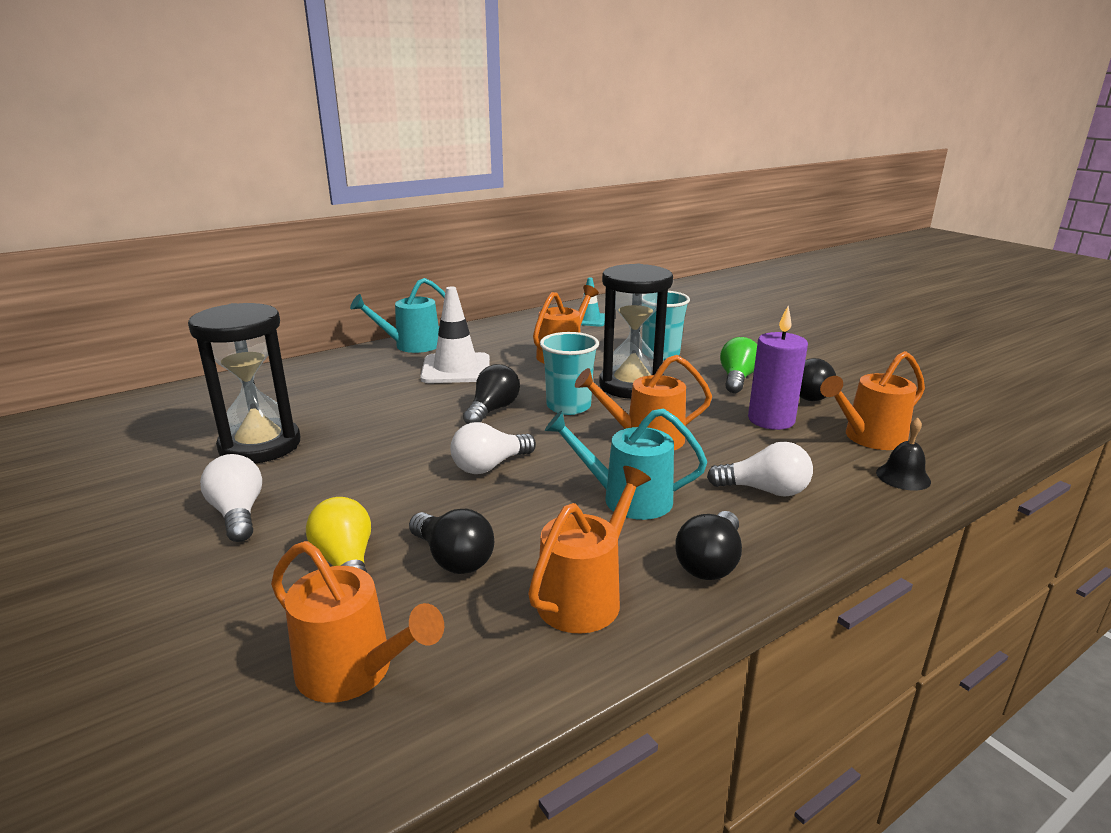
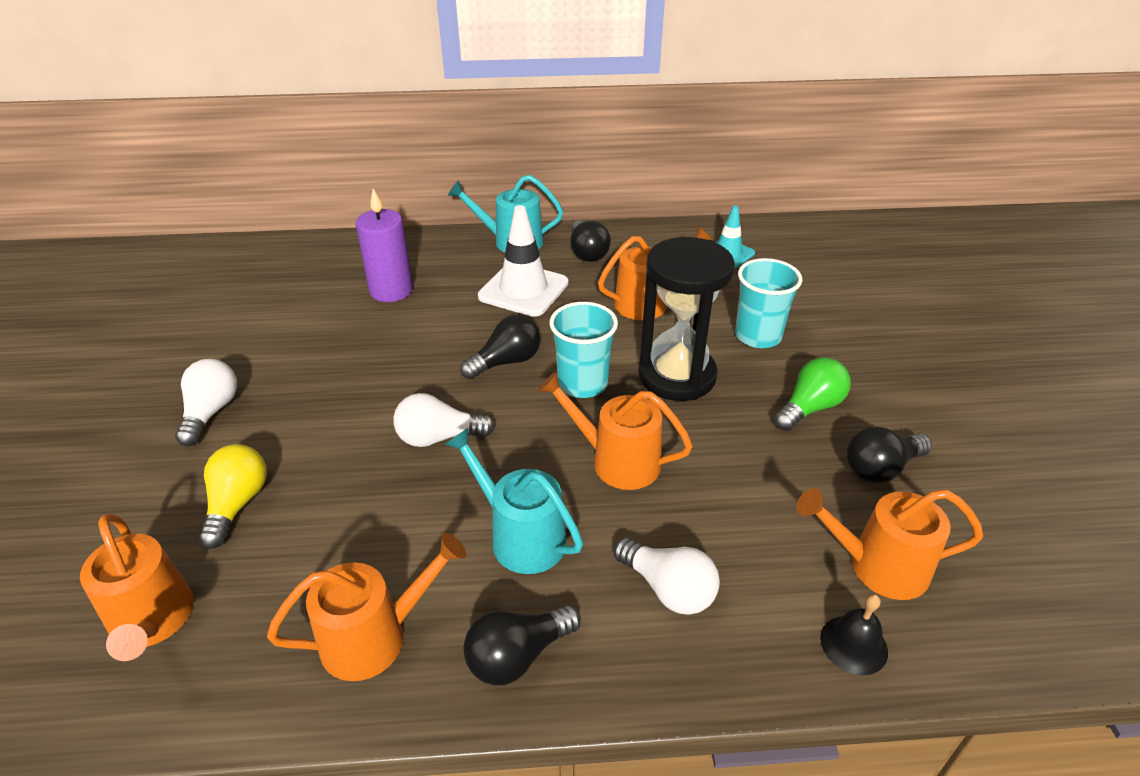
camera: 30 degrees right, 15 degrees up
black hourglass [188,303,300,463] -> none
black light bulb [409,509,494,574] -> black light bulb moved to [570,220,611,262]
purple candle [748,306,808,430] -> purple candle moved to [356,189,413,302]

